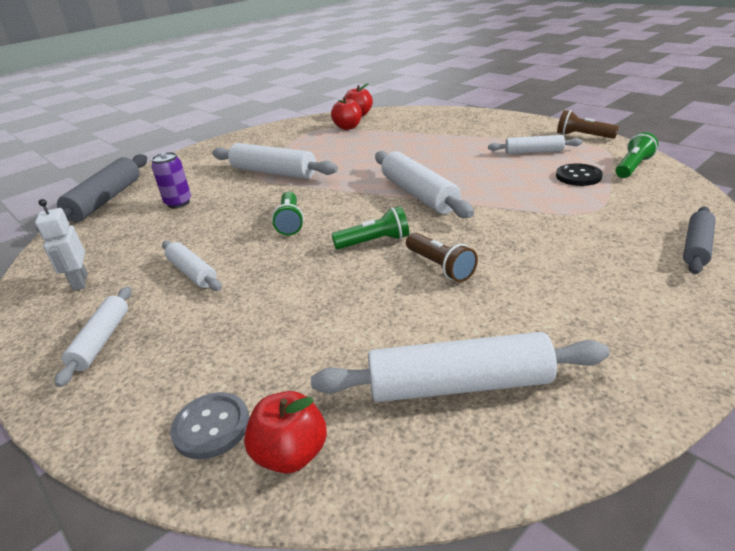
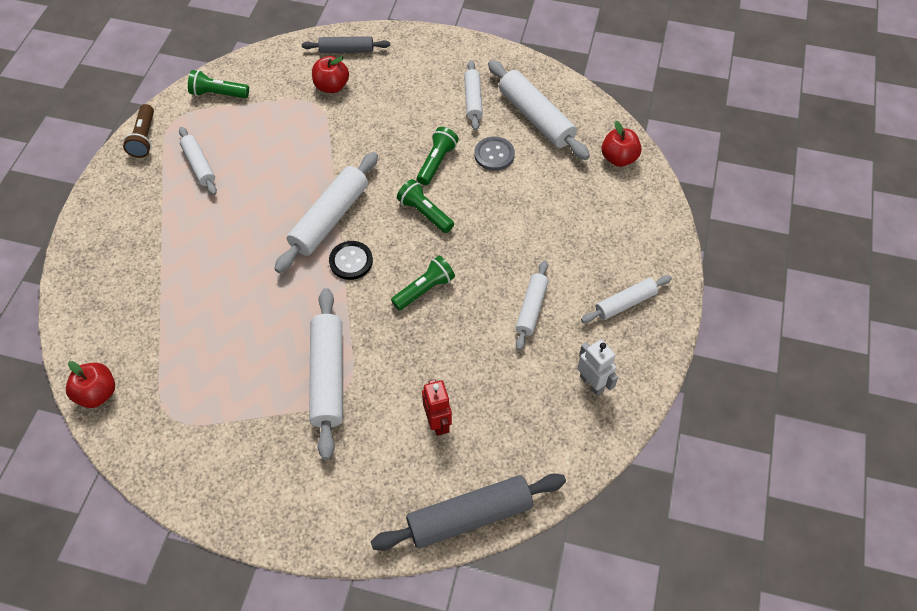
camera: 125 degrees left, 25 degrees up
white robot [35,199,88,291] -> white robot turned 75 degrees counterclockwise [577,339,618,396]
purple can [151,152,191,208] -> red robot [422,379,452,436]
grey button [170,392,250,459] -> grey button moved to [474,137,515,171]
red apple [331,97,362,130] -> red apple moved to [312,56,349,93]
brown flashlight [406,232,478,282] -> green flashlight [417,127,459,185]
black button [556,163,603,186] -> black button moved to [329,241,373,280]
none -> white rolling pin [464,60,483,131]

